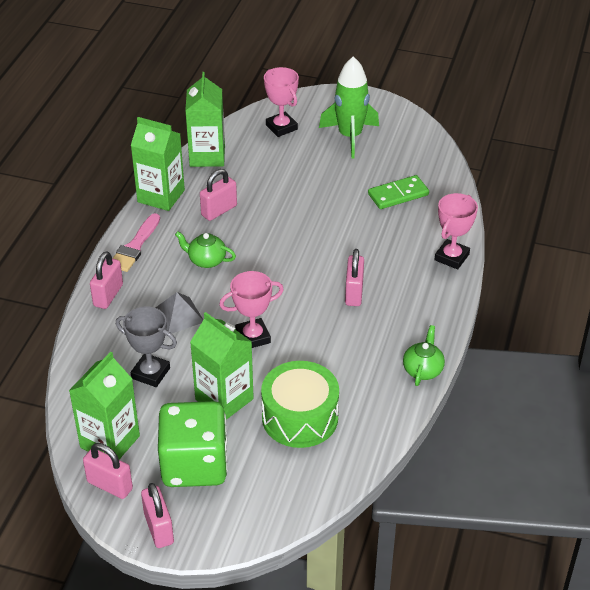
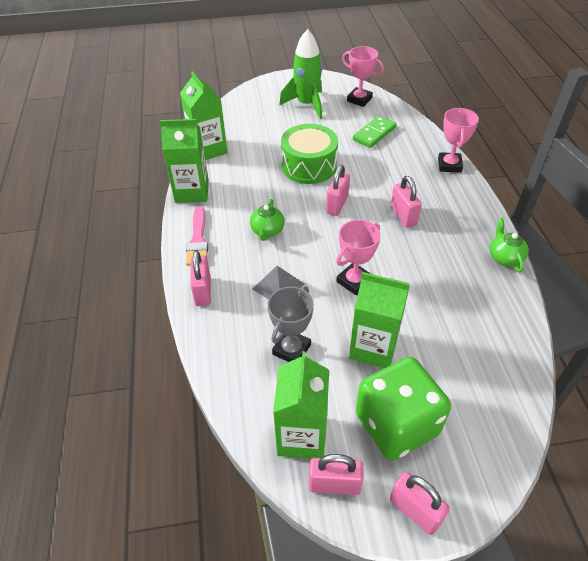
camera: 25 degrees left, 5 degrees up
grey trophy [116,306,177,387] -> grey trophy turned 60 degrees counterclockwise [268,286,314,362]
green teapot [175,231,236,268] -> green teapot turned 75 degrees counterclockwise [250,199,285,241]
pink padlock [200,169,237,221] -> pink padlock moved to [326,165,350,216]
green drum [261,361,339,448] -> green drum moved to [281,124,338,184]
pink trophy [264,67,299,137] -> pink trophy moved to [342,46,384,107]

